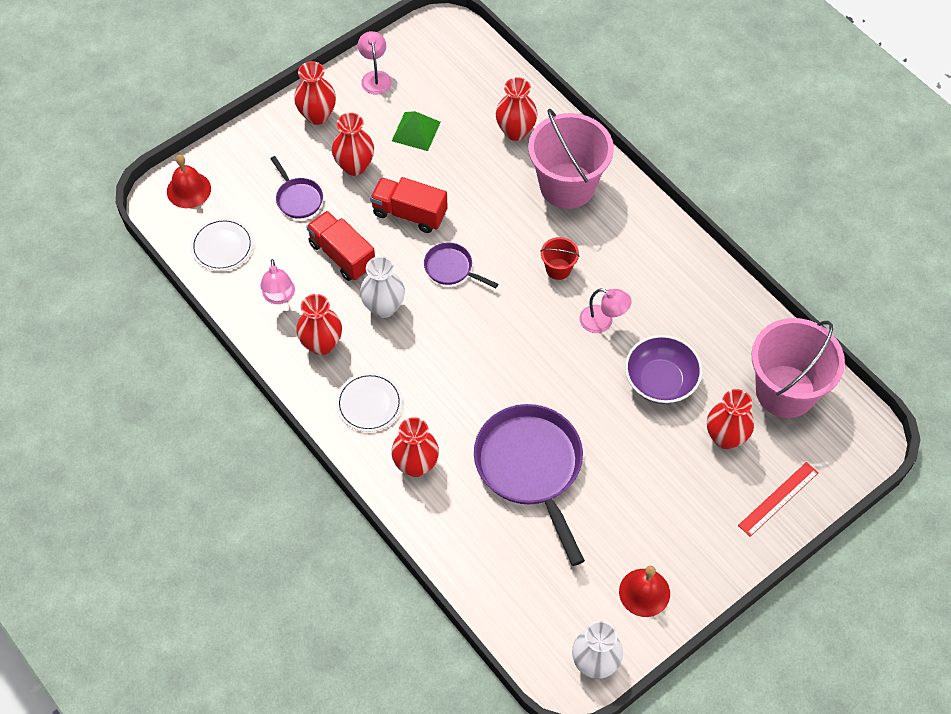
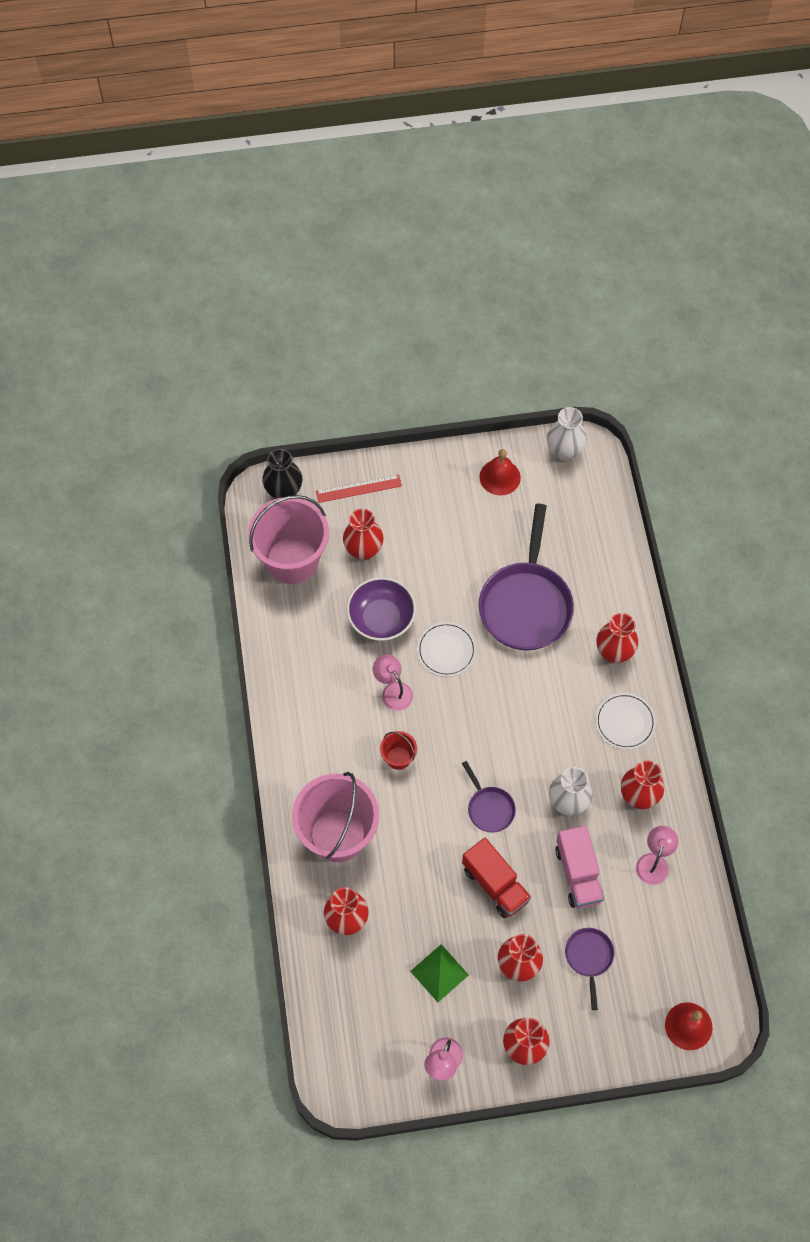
camera: 150 degrees left, 5 degrees up
white plate [191,218,253,271] -> white plate moved to [417,622,476,677]
red truck [306,211,375,281] -> pink truck [555,826,604,908]
none -> black vase [262,449,302,499]

